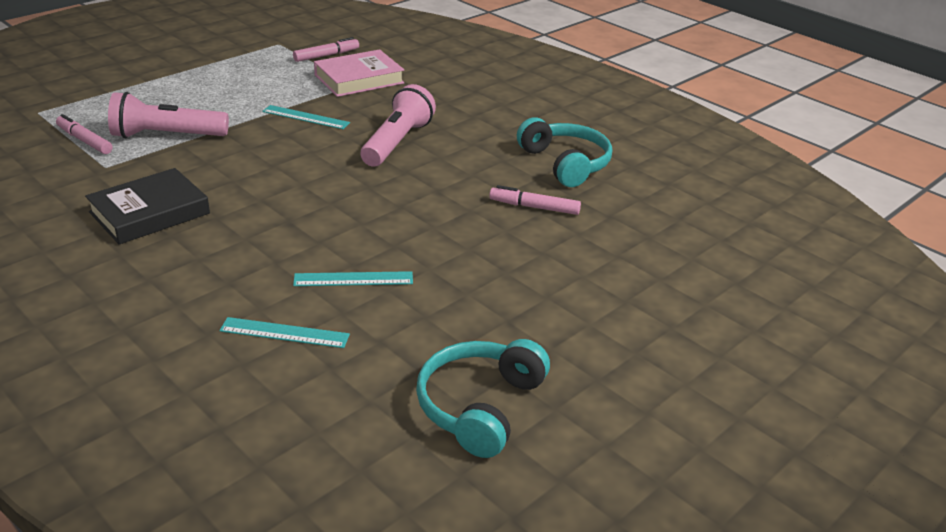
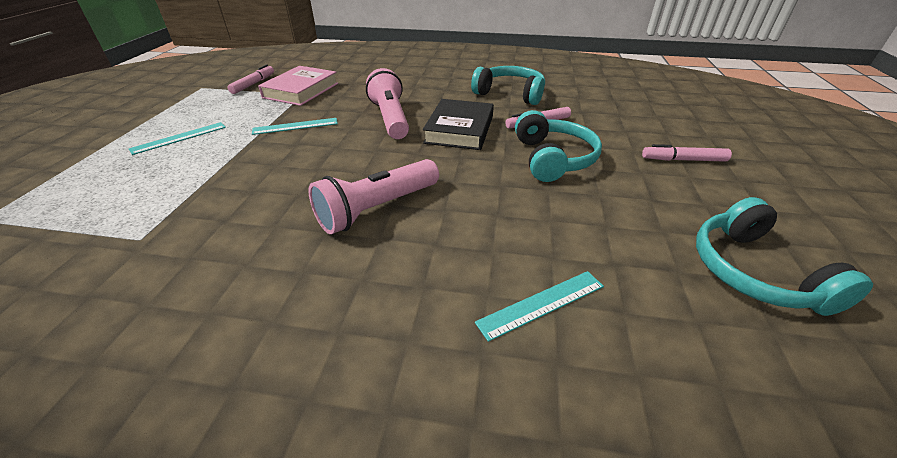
camera: 35 degrees left, 5 degrees up
pink marker [56,114,113,154] -> pink marker moved to [642,144,732,162]
black book [85,168,210,245] -> black book moved to [423,99,494,150]
pink flashlight [108,92,229,138] -> pink flashlight moved to [309,159,439,234]
turquoise ruler [293,271,413,286] -> turquoise ruler moved to [129,122,226,155]
none -> turquoise headphones [515,110,602,182]

